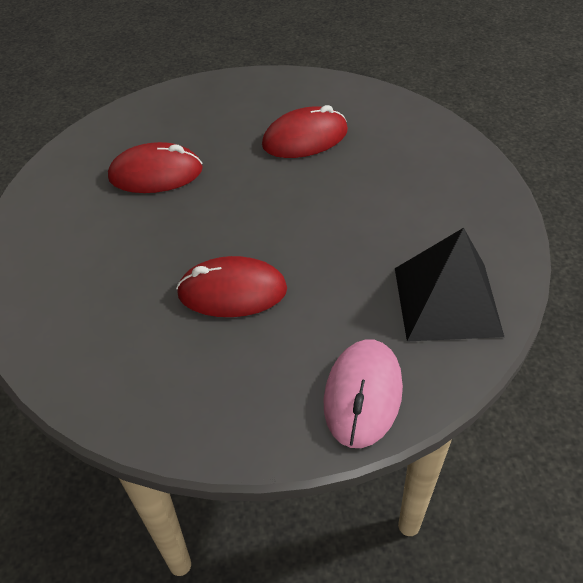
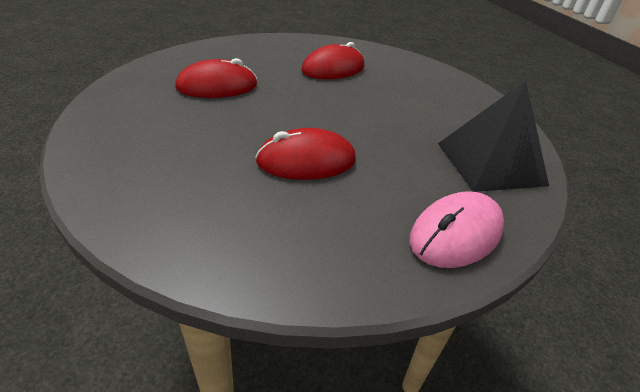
camera: 15 degrees left, 10 degrees down
pink mouse [324,339,403,448] -> pink mouse turned 45 degrees clockwise [410,191,505,268]

